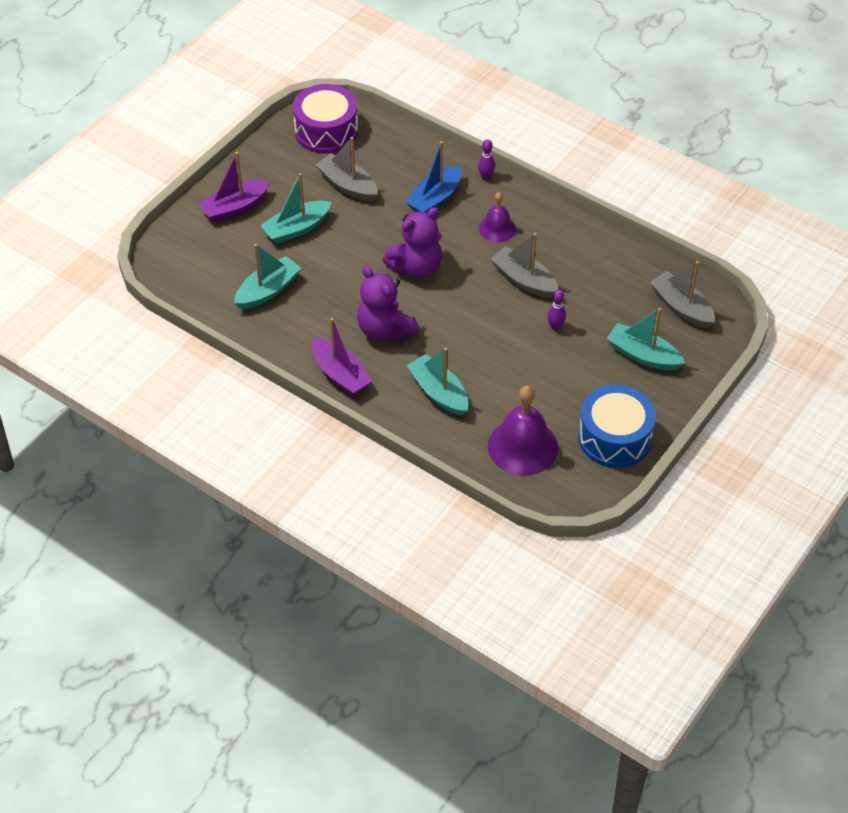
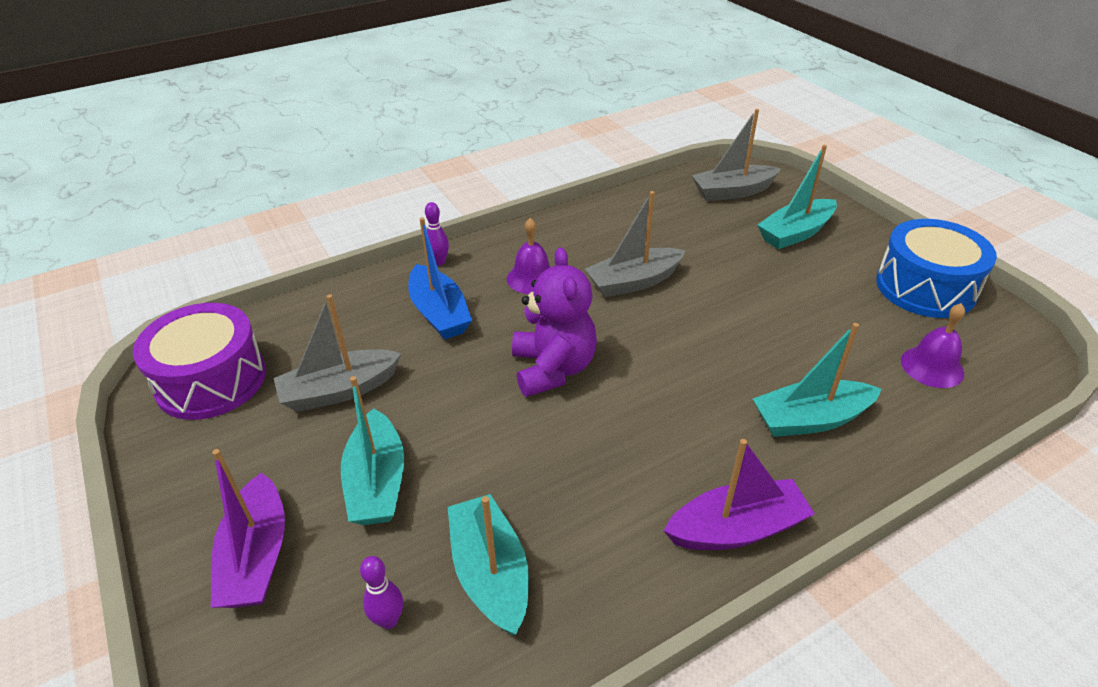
camera: 65 degrees left, 10 degrees down
purple teddy bear [357,266,419,341] -> none
purple bell [488,386,558,475] -> purple bell [901,303,965,388], size x0.59
purple bowling pin [547,290,566,330] -> purple bowling pin moved to [360,556,403,629]

